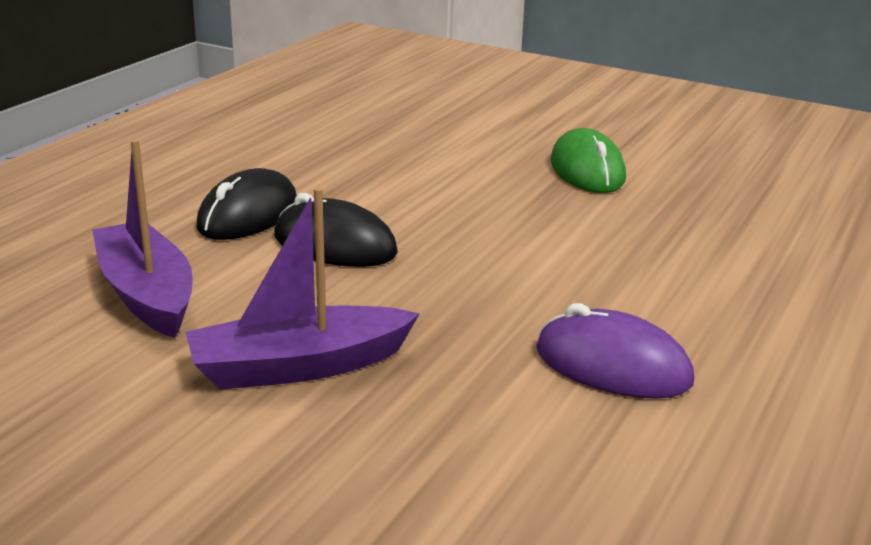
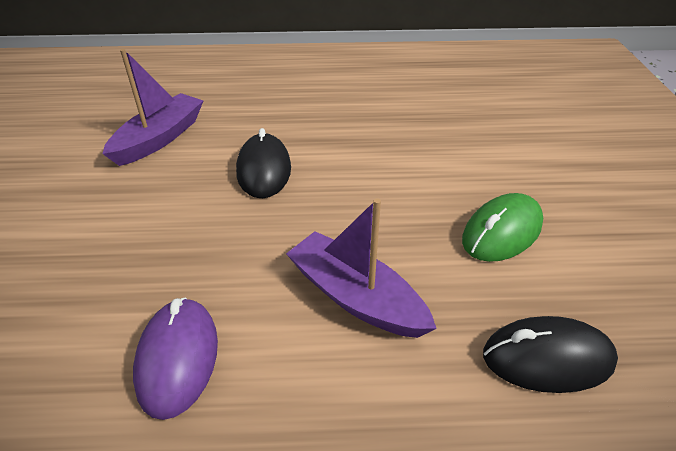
camera: 60 degrees right, 15 degrees up
purple boat [186,187,420,390] -> purple boat moved to [286,198,437,338]
black mouse [196,168,297,240] -> black mouse moved to [483,316,618,393]

